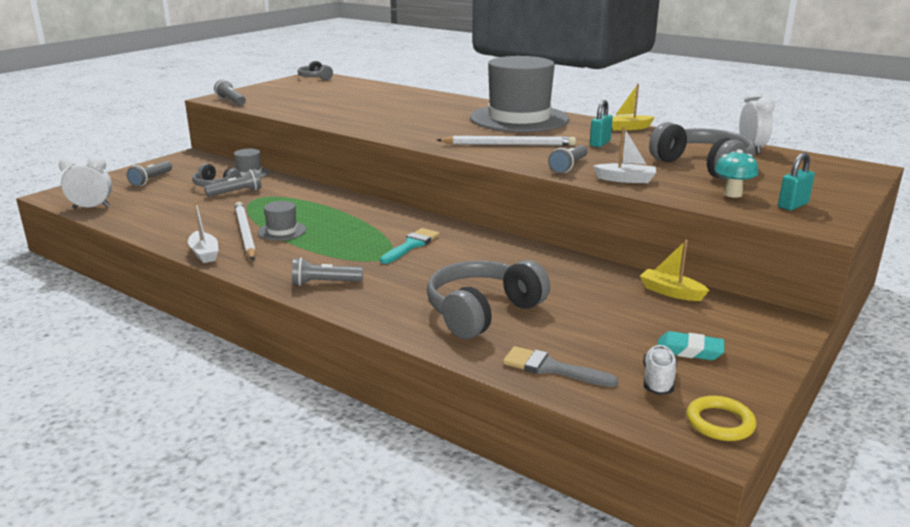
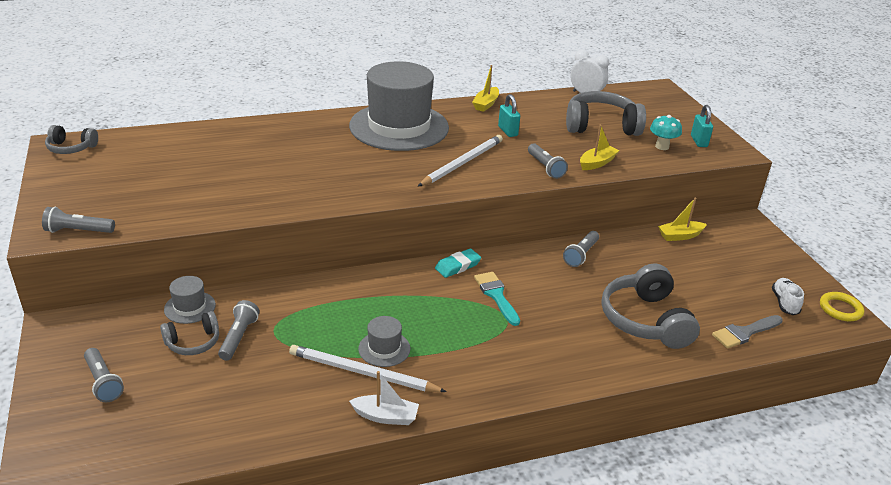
camera: 55 degrees left, 10 degrees up
white clock [59,155,112,209] -> none
grey flashlight [292,258,363,286] -> grey flashlight moved to [563,231,599,267]
white boat [593,127,656,183] -> yellow boat [580,124,620,170]
white shoe [643,345,677,395] -> white shoe turned 45 degrees clockwise [772,278,804,315]
turquoise eraser [658,331,724,360] -> turquoise eraser moved to [435,248,481,278]

